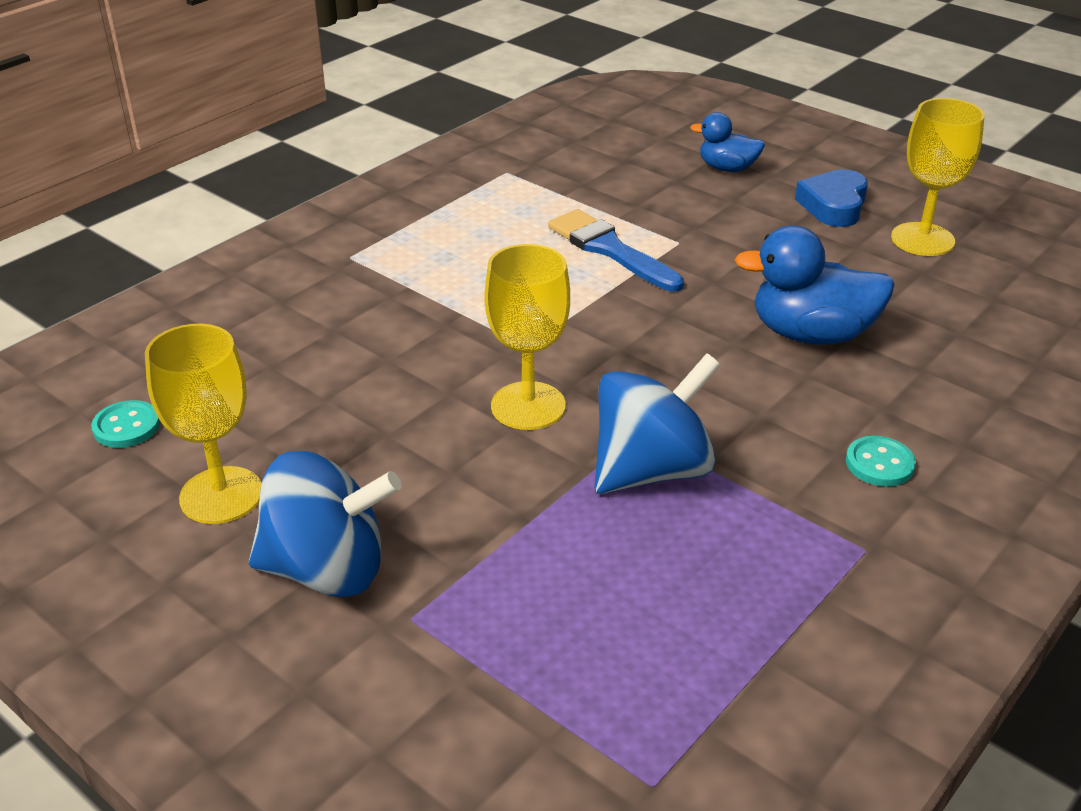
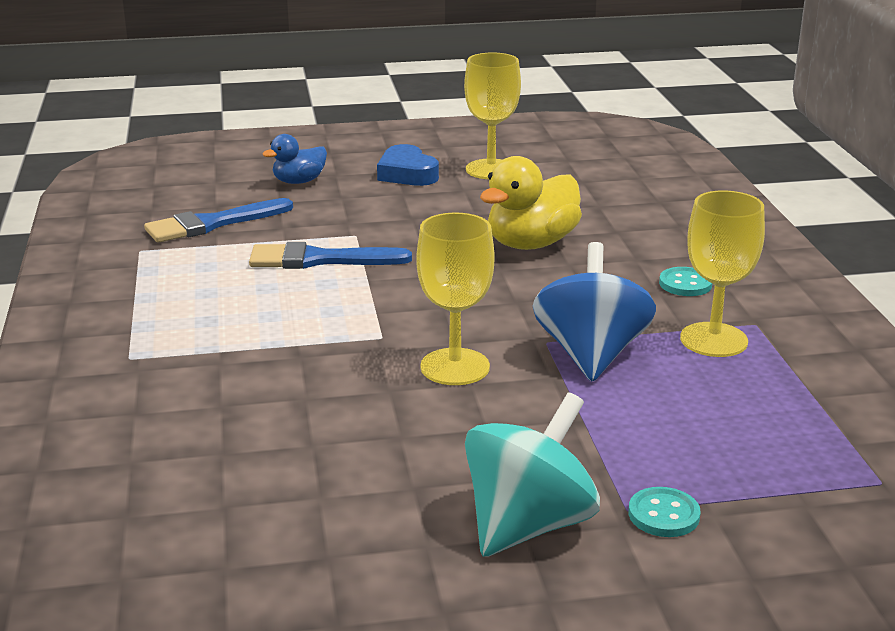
camera: 50 degrees left, 10 degrees down
turquoise button [91,400,160,448] -> turquoise button moved to [629,487,701,537]
yellow goblet [145,324,262,524] -> yellow goblet moved to [680,190,765,357]
blue spinning top [249,451,402,597] -> turquoise spinning top [465,393,600,557]
blue duck [735,225,895,345] -> yellow duck [480,156,582,250]
none -> blue brush [144,198,293,243]

